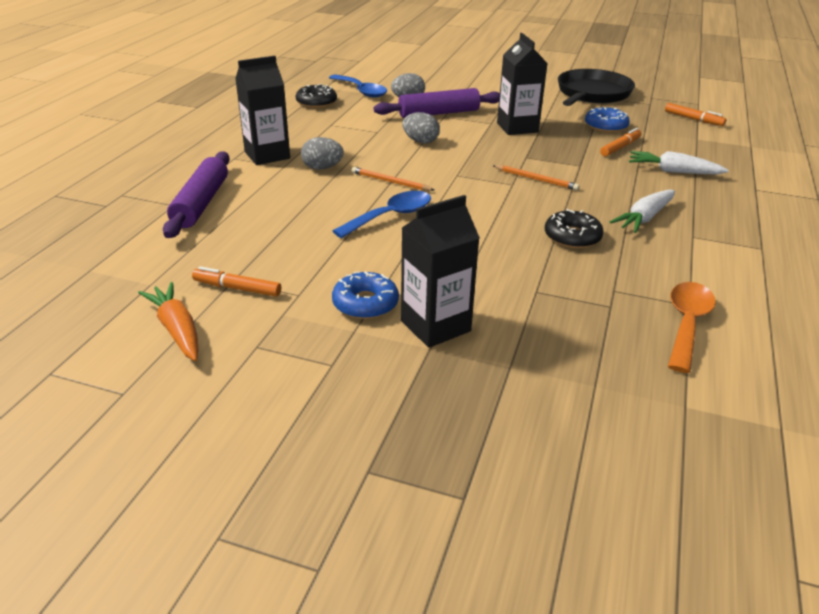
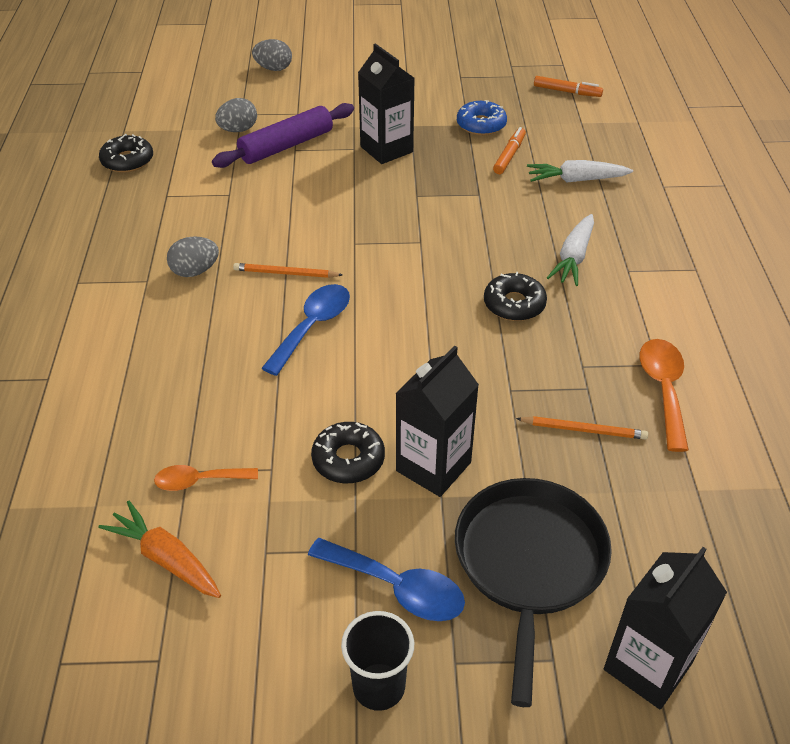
camera: 20 degrees left, 10 degrees up
purple rolling pin [163,151,230,238] -> none
orange marker [192,266,281,297] -> orange spoon [154,465,258,491]
black carton [235,56,290,165] -> black carton moved to [604,547,727,709]
blue spoon [329,74,387,97] -> blue spoon moved to [308,538,465,621]
blue donut [332,271,399,319] -> black donut [311,422,385,483]
grey egg [402,112,440,144] -> grey egg moved to [252,39,292,71]
orange pencil [493,165,579,190] -> orange pencil moved to [516,416,648,440]
black pan [558,69,635,106] -> black pan moved to [455,478,612,707]
none -> black cup [341,611,414,711]

